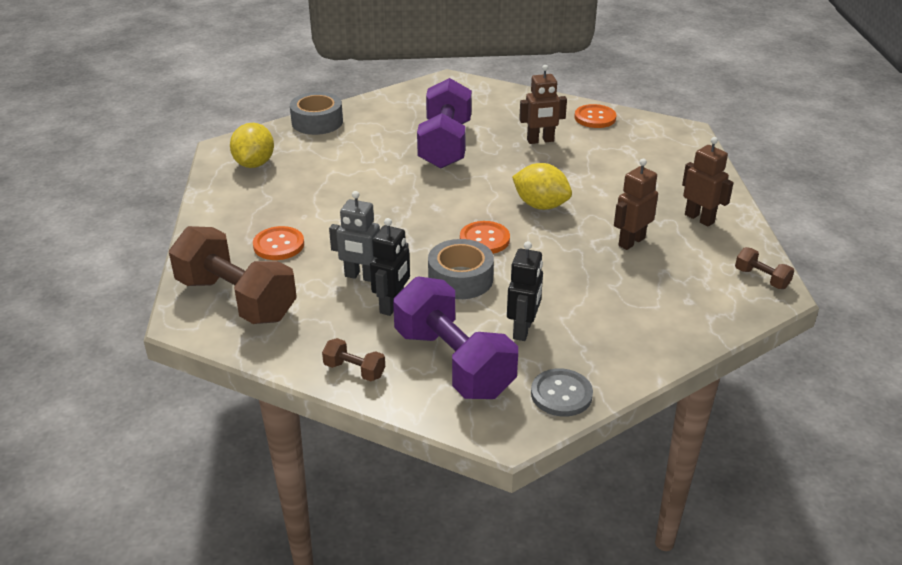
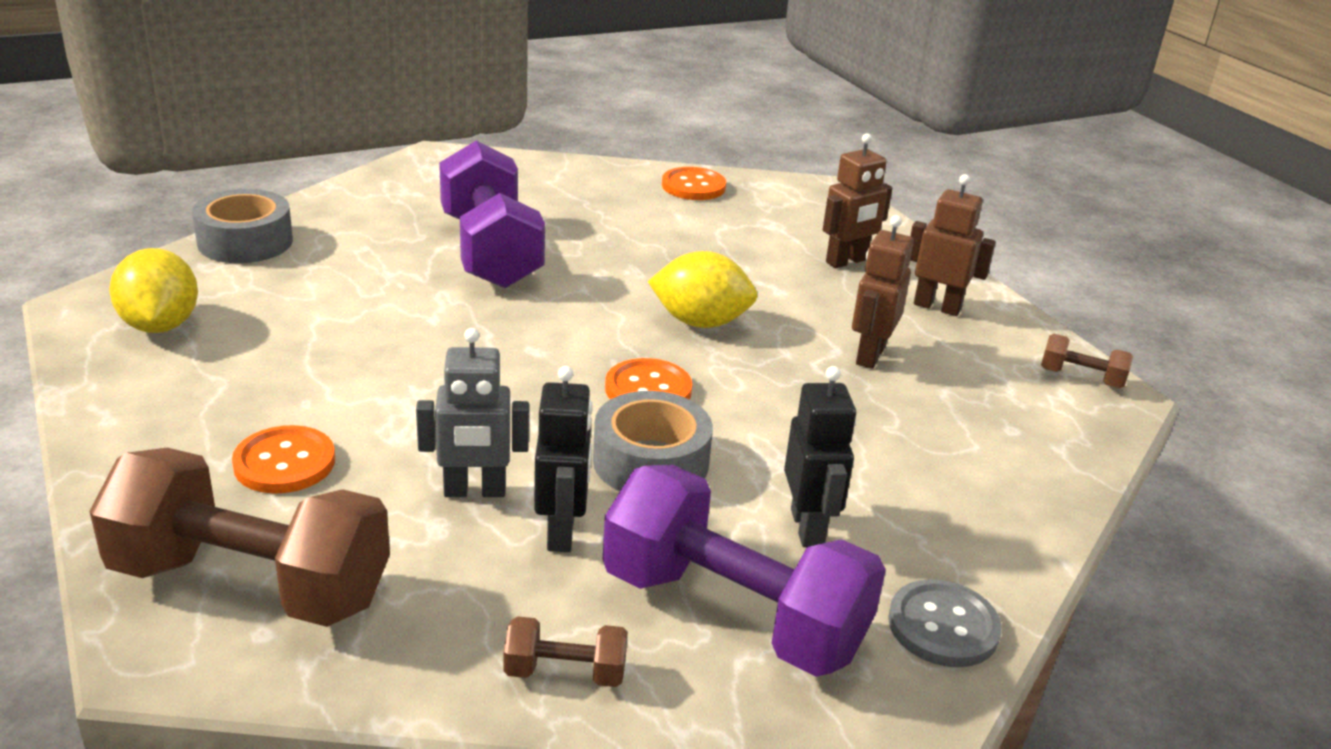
camera: 25 degrees left, 5 degrees down
brown robot [519,65,567,144] -> brown robot moved to [823,133,892,268]

